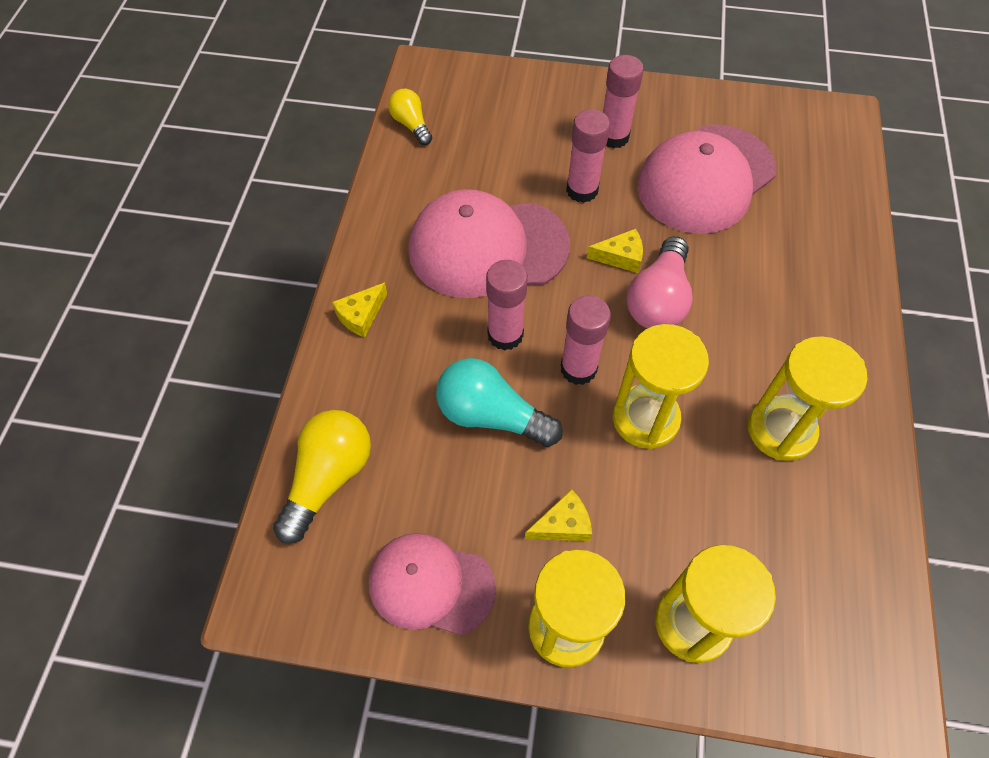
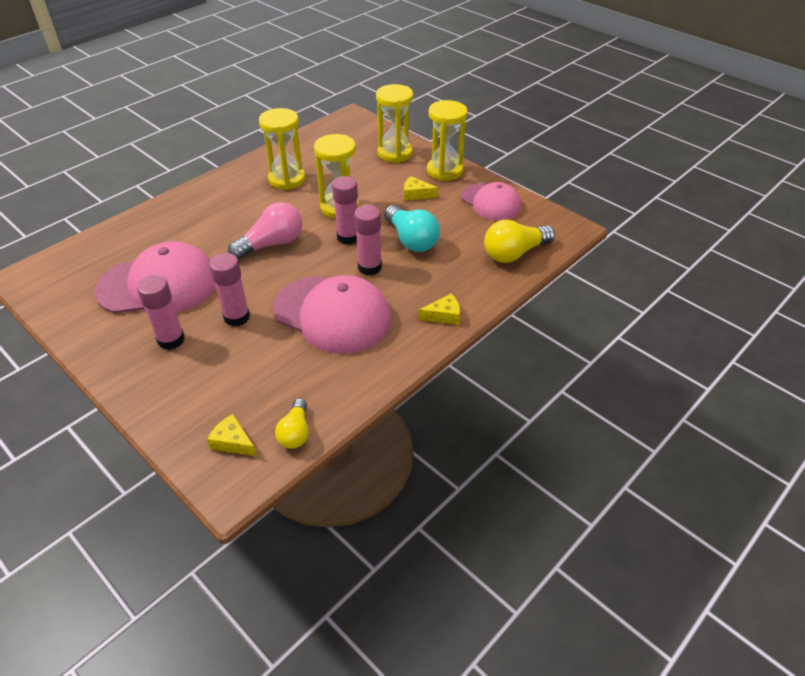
camera: 145 degrees left, 15 degrees down
yellow cheese [587,229,643,273] -> yellow cheese moved to [207,414,257,456]

